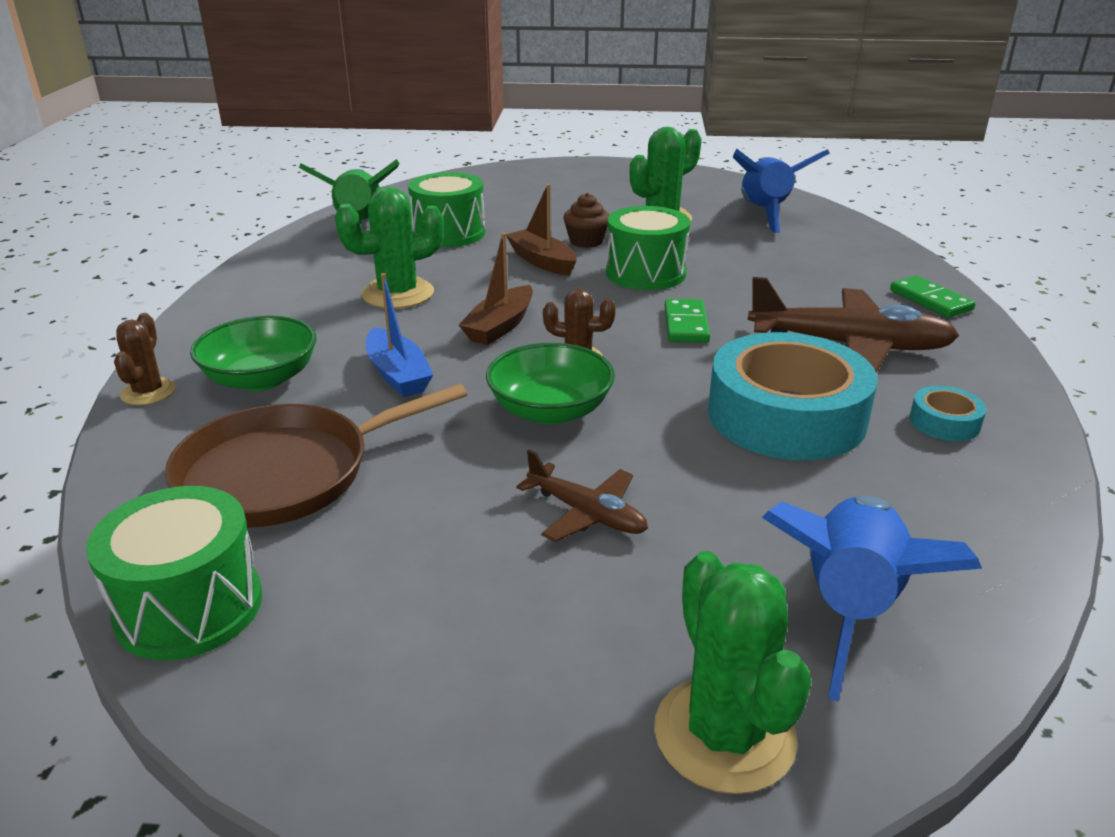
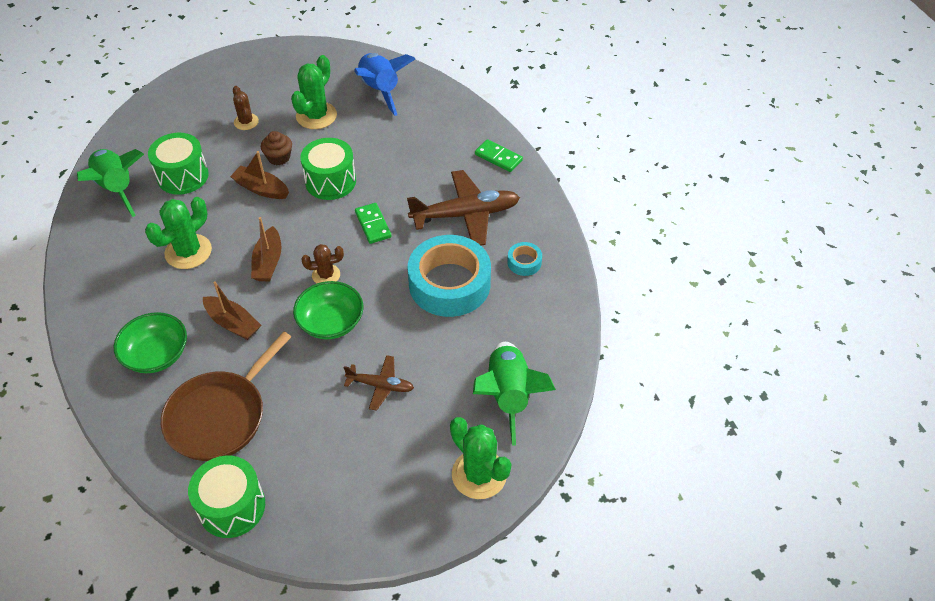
camera: 25 degrees left, 20 degrees up
brown cactus [114,313,176,405] -> brown cactus moved to [233,86,259,130]
blue boat [366,273,433,397] -> brown boat [203,281,261,340]
blue rocket [762,496,982,702] -> green rocket [473,342,556,446]

